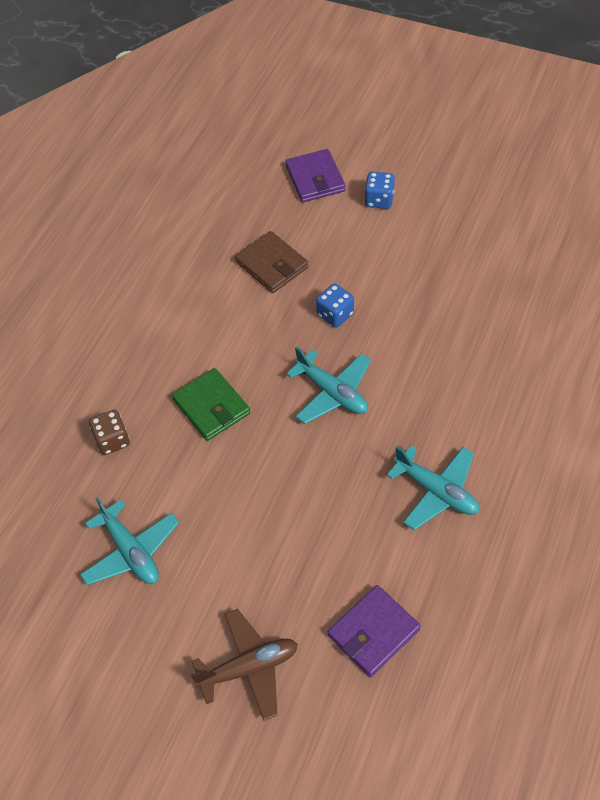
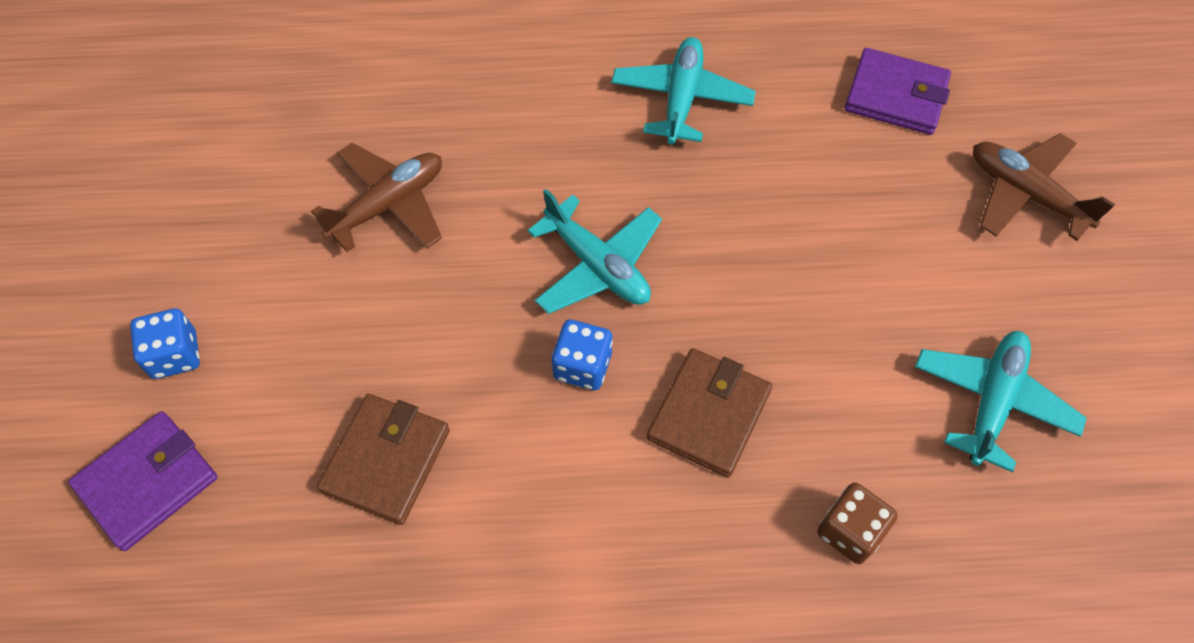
camera: 120 degrees left, 5 degrees up
green wallet [172,368,250,441] -> brown wallet [647,348,772,478]
turquoise plane [286,346,371,424] -> turquoise plane turned 120 degrees clockwise [527,189,662,314]
blue dice [316,283,354,328] -> blue dice moved to [552,320,613,390]
none -> brown plane [311,143,442,252]

